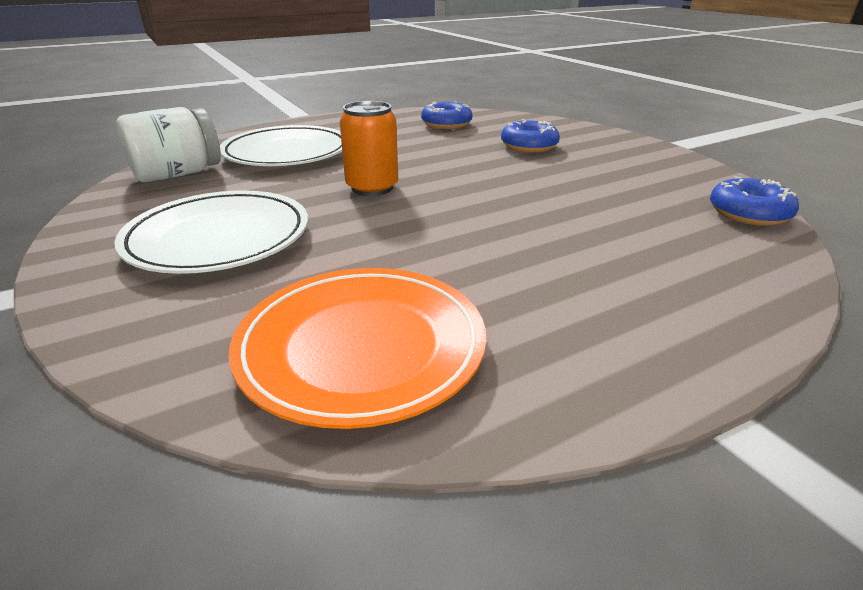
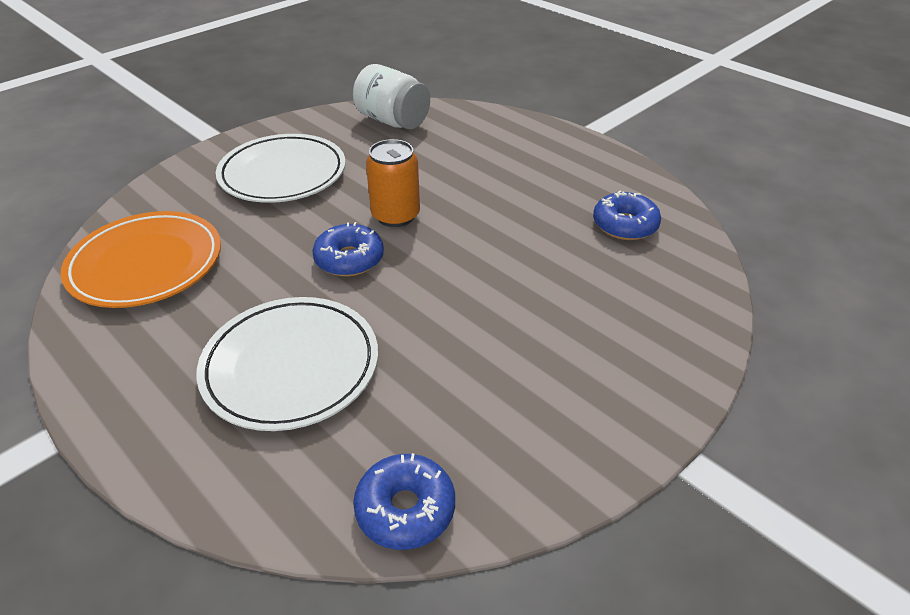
camera: 75 degrees right, 10 degrees up
white plate [220,125,342,166] -> white plate moved to [196,297,378,431]
blue donut [501,119,560,153] -> blue donut moved to [312,222,384,276]

